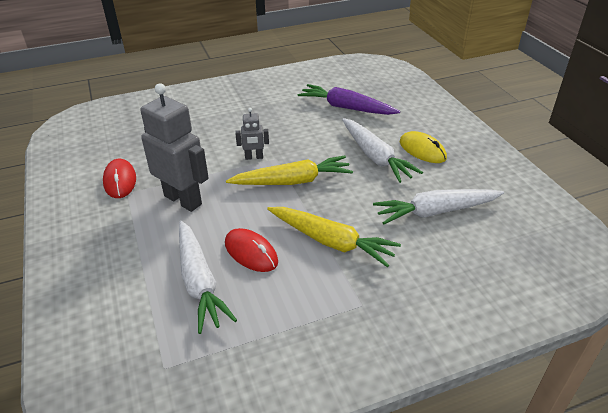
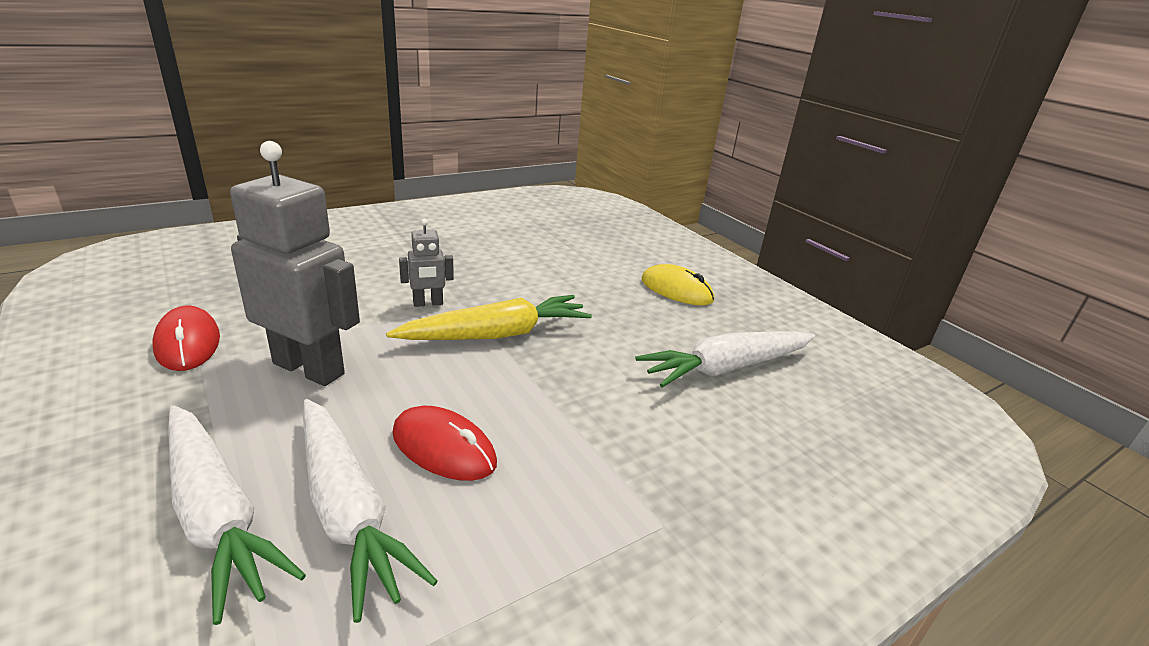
camera: 15 degrees left, 10 degrees down
yellow carrot [267,207,401,267] -> none
purple carrot [298,84,400,115] -> none
white carrot [342,118,423,183] -> white carrot moved to [168,405,306,625]

